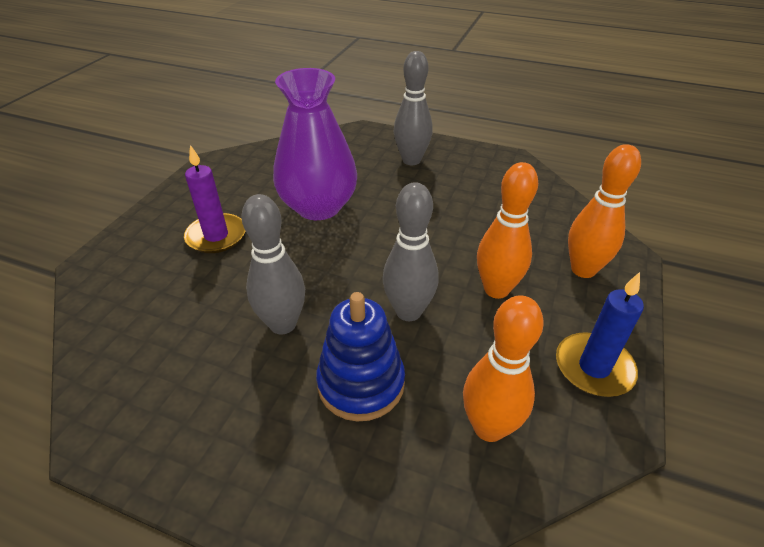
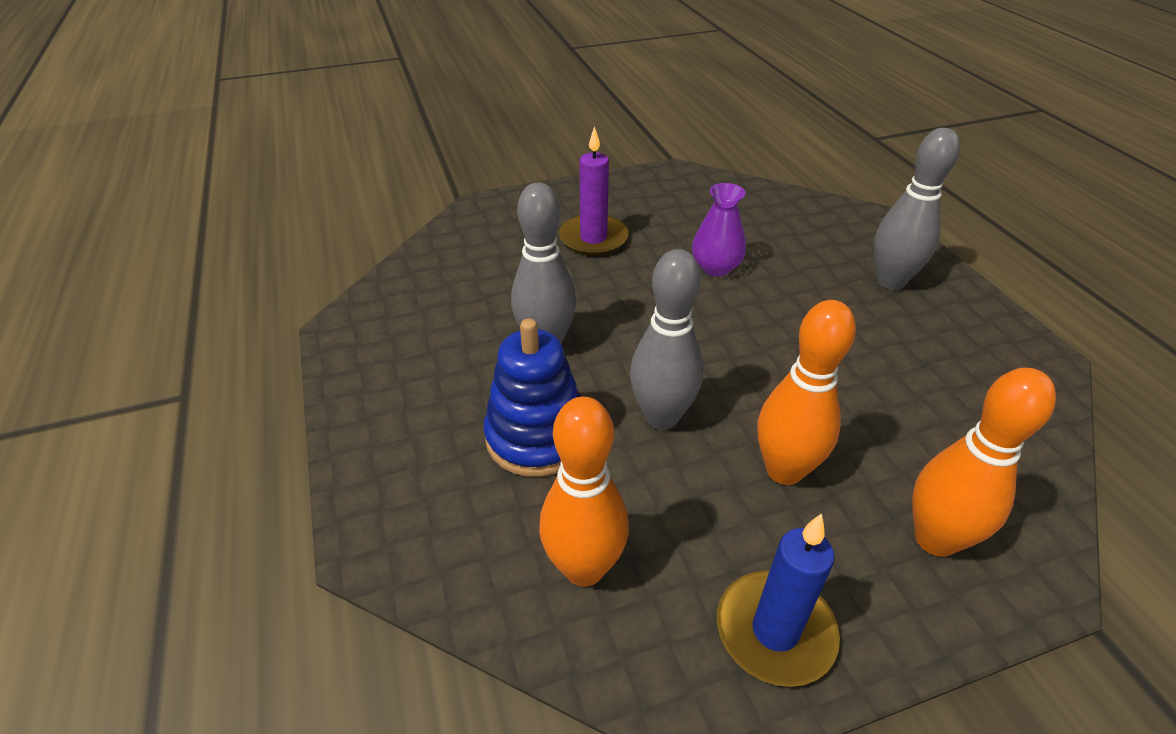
camera: 50 degrees right, 0 degrees up
purple vase [273,68,357,220] -> purple vase [692,183,746,277], size x0.51

